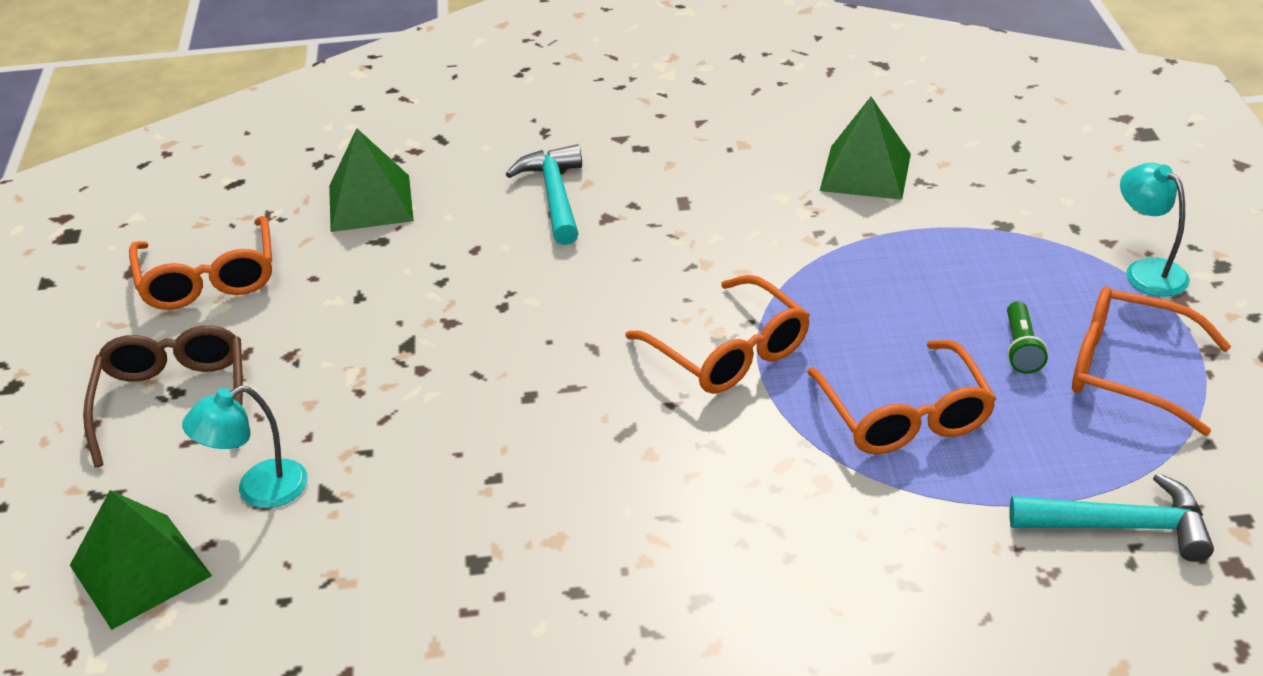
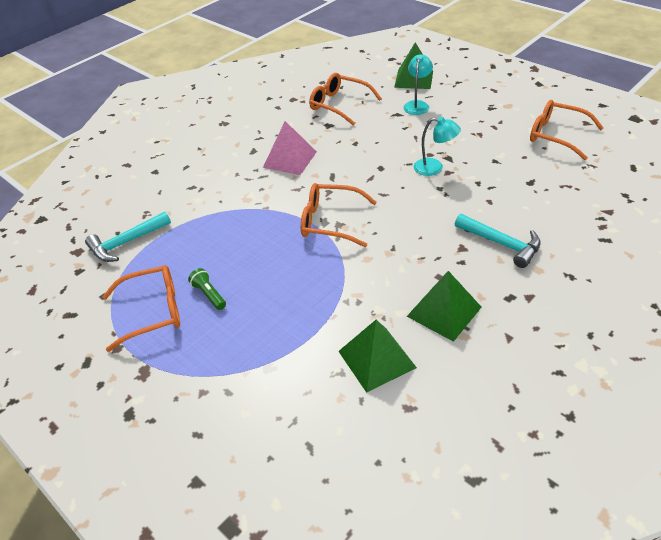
camera: 140 degrees right, 5 degrees up
brown glasses [83,325,243,467] -> none
green pyramid [329,128,414,232] -> green pyramid moved to [406,271,482,342]
orange glasses [807,340,997,454] -> orange glasses moved to [309,73,382,126]
turquoise lamp [1120,163,1190,297] -> turquoise lamp moved to [414,117,461,176]
none -> pink pyramid [263,121,317,175]

